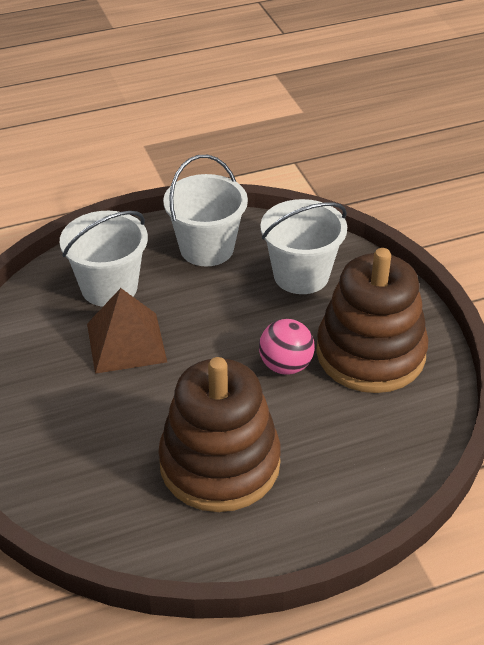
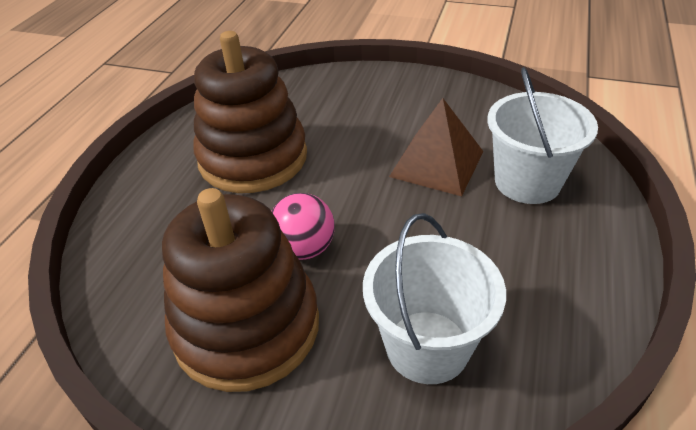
camera: 130 degrees right, 0 degrees up
white bucket [163,155,248,267] -> none

